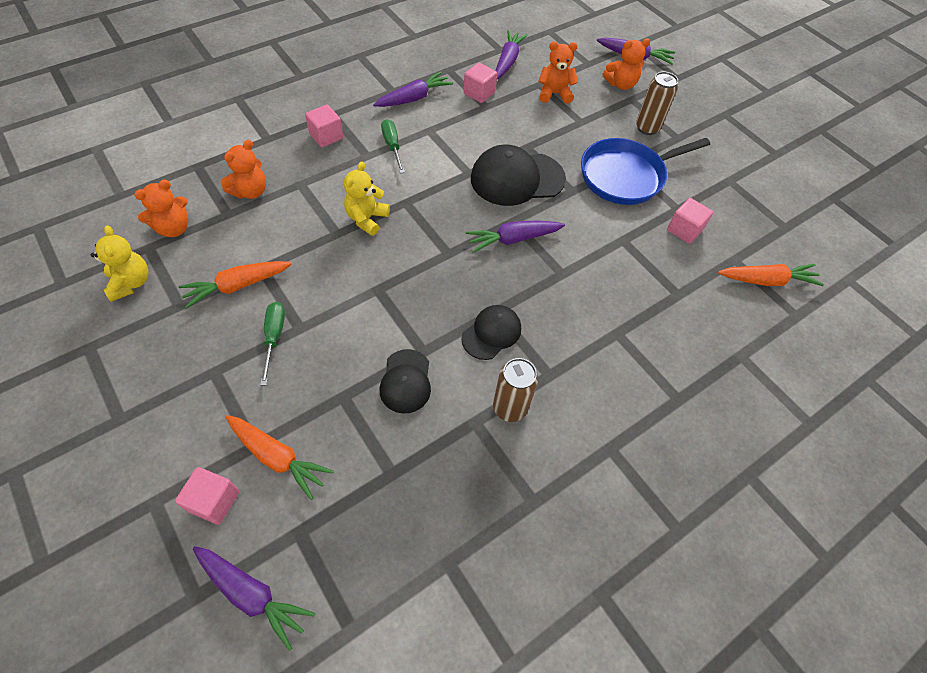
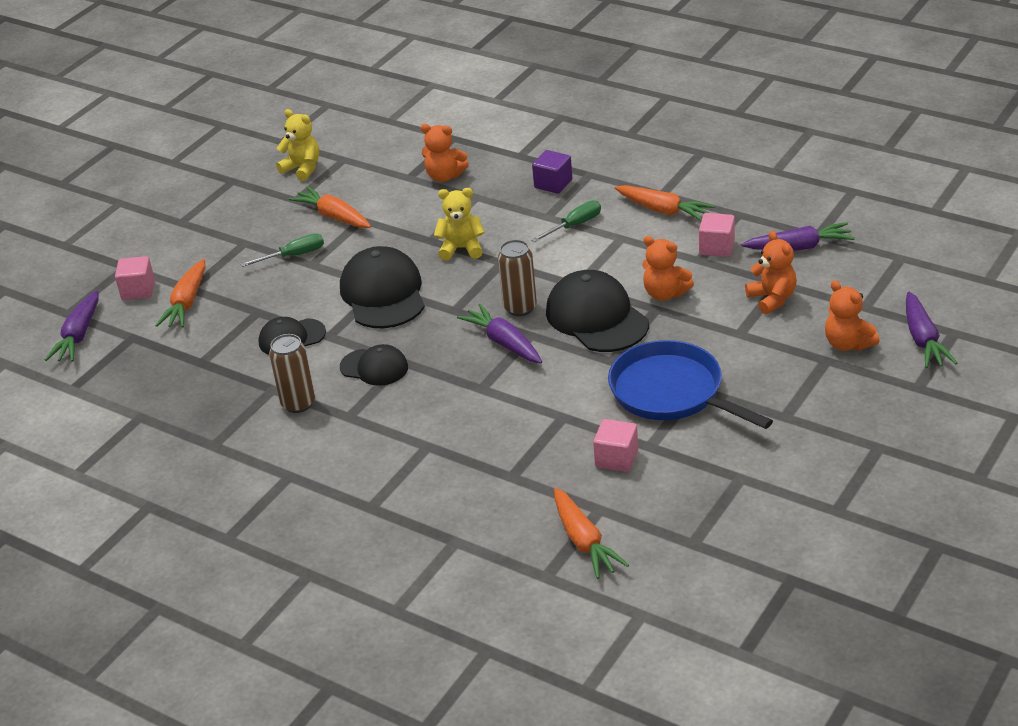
camera: 75 degrees right, 20 degrees down
yellow teddy bear [90,226,148,302] -> yellow teddy bear turned 105 degrees counterclockwise [276,109,319,181]
orange teddy bear [134,180,188,237] -> orange teddy bear moved to [642,236,694,301]
pink cube [305,105,343,147] -> purple cube [532,150,572,194]
purple carrot [373,71,453,107] -> orange carrot [615,185,715,221]
brown can [636,72,678,135] -> brown can moved to [498,240,537,316]
none -> black cap [340,246,425,328]

